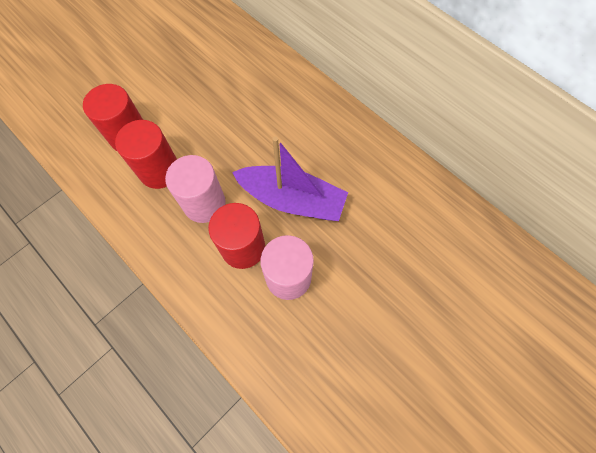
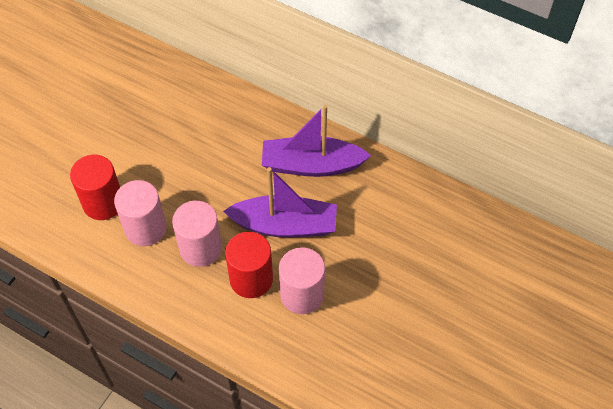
camera: 15 degrees left, 10 degrees down
red cylinder [115,120,177,189] -> pink cylinder [114,180,167,246]
none -> purple boat [262,105,371,177]

